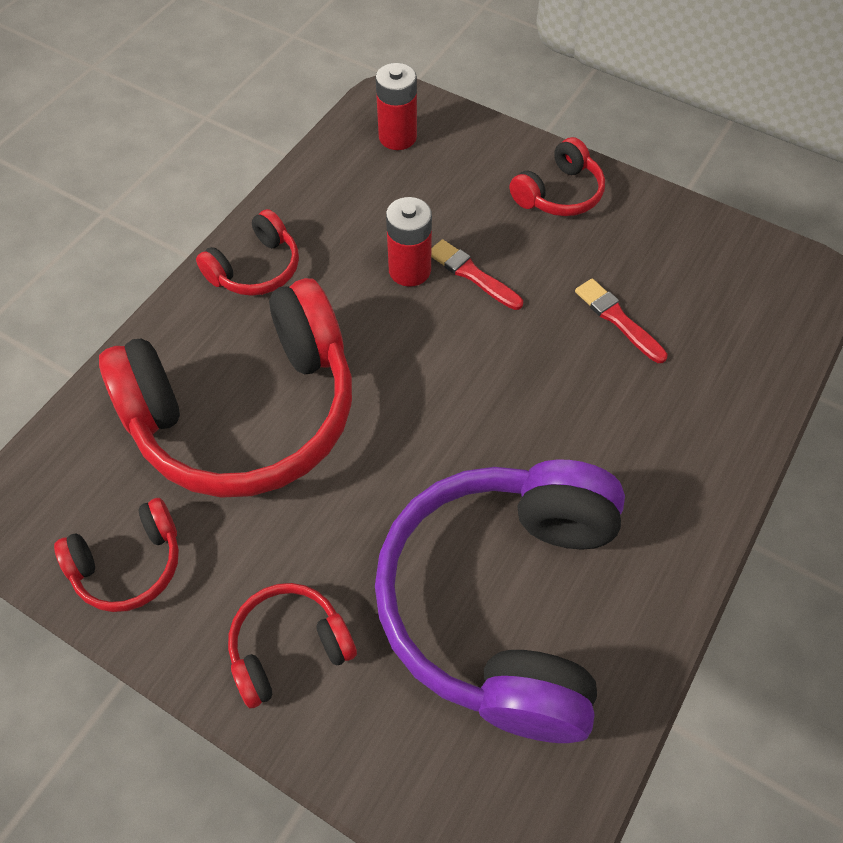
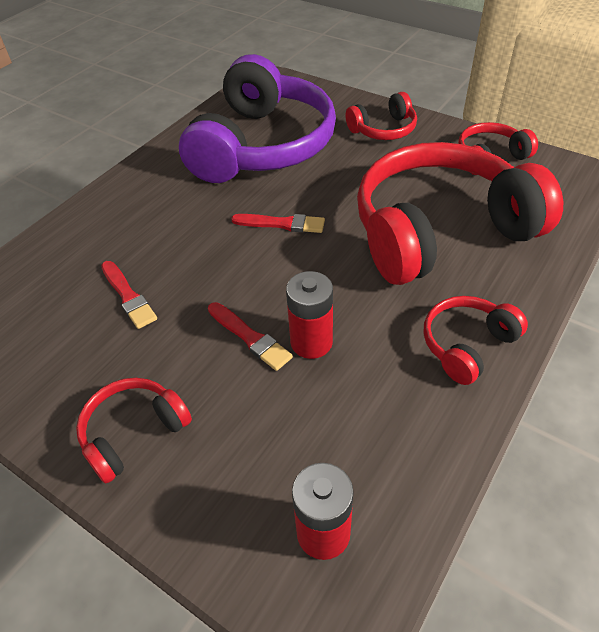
camera: 175 degrees left, 10 degrees down
none -> red brush [231,214,325,233]

